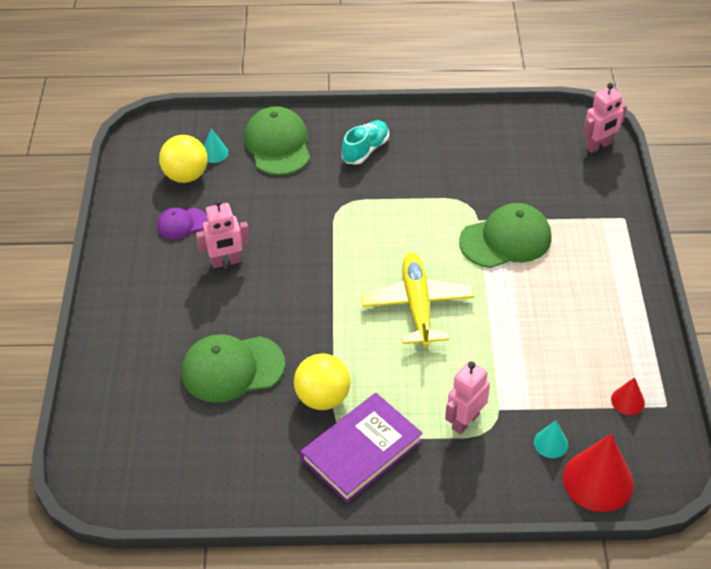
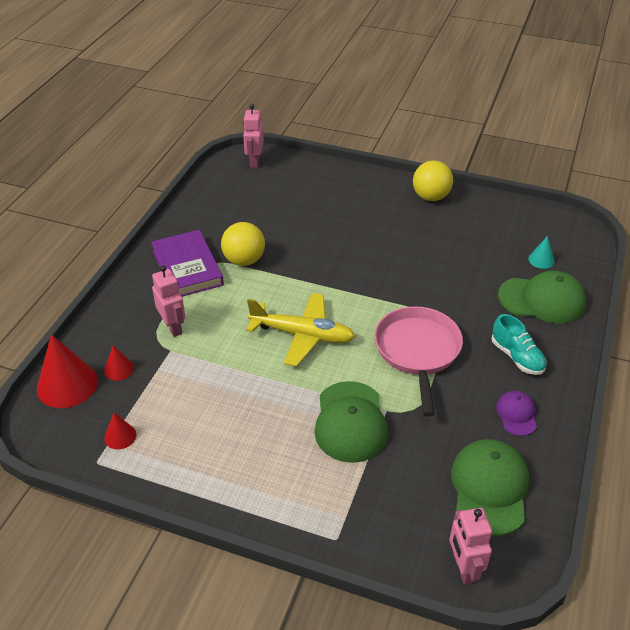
camera: 110 degrees right, 5 degrees down
purple cap [157,207,207,239] -> purple cap moved to [496,391,537,436]
yellow ball [159,135,207,183] -> yellow ball moved to [413,161,453,201]
green cap [182,334,285,403] -> green cap moved to [451,439,529,536]
pink robot [196,199,250,268] -> pink robot moved to [243,104,264,168]
turquoise cone [534,420,568,458] -> red cone [104,345,134,381]
none -> pink pan [374,306,463,417]

